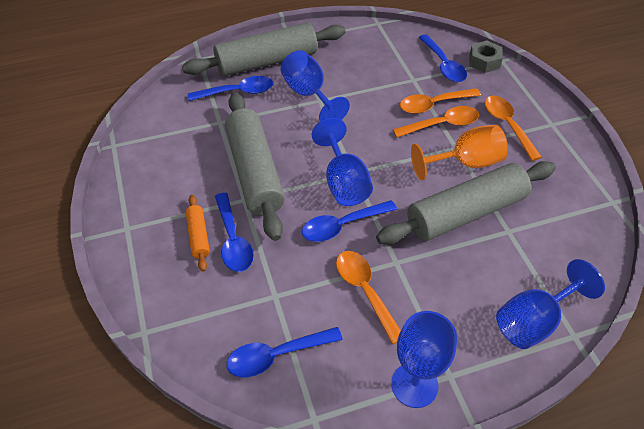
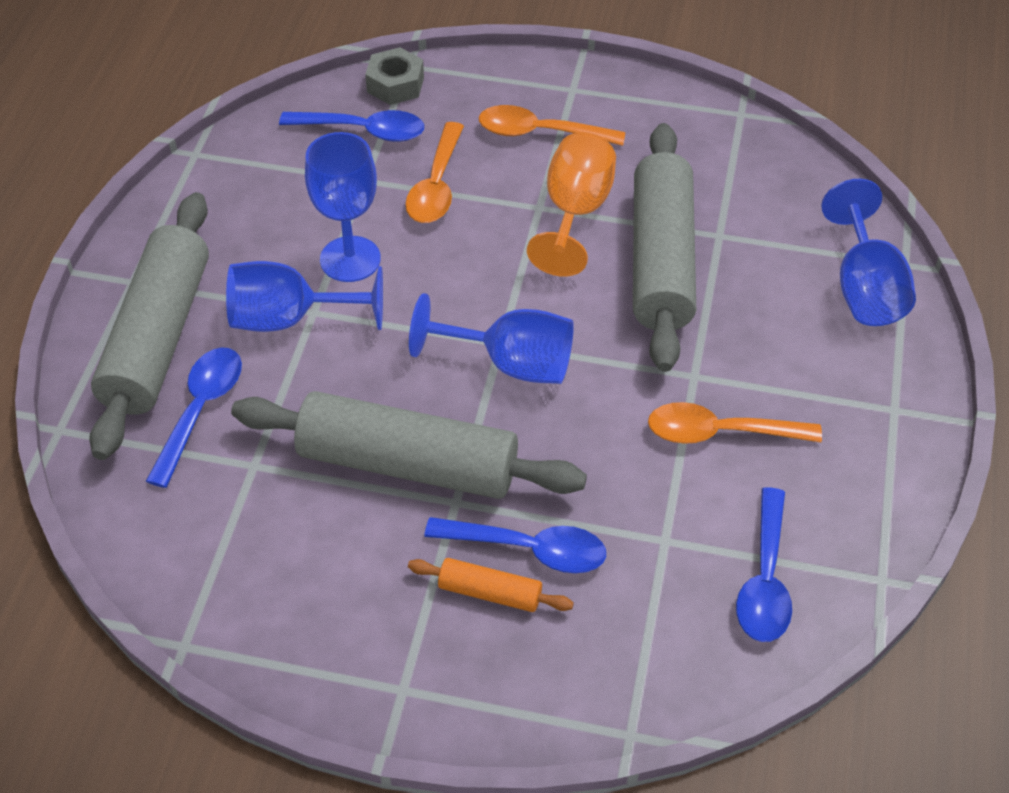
camera: 60 degrees left, 0 degrees up
blue spoon [302,200,397,242] -> none
blue goblet [391,311,457,408] -> blue goblet moved to [305,132,381,282]
orange spoon [393,106,479,137] -> none

